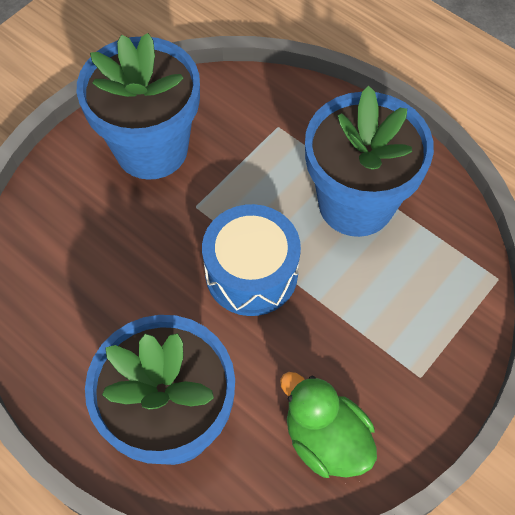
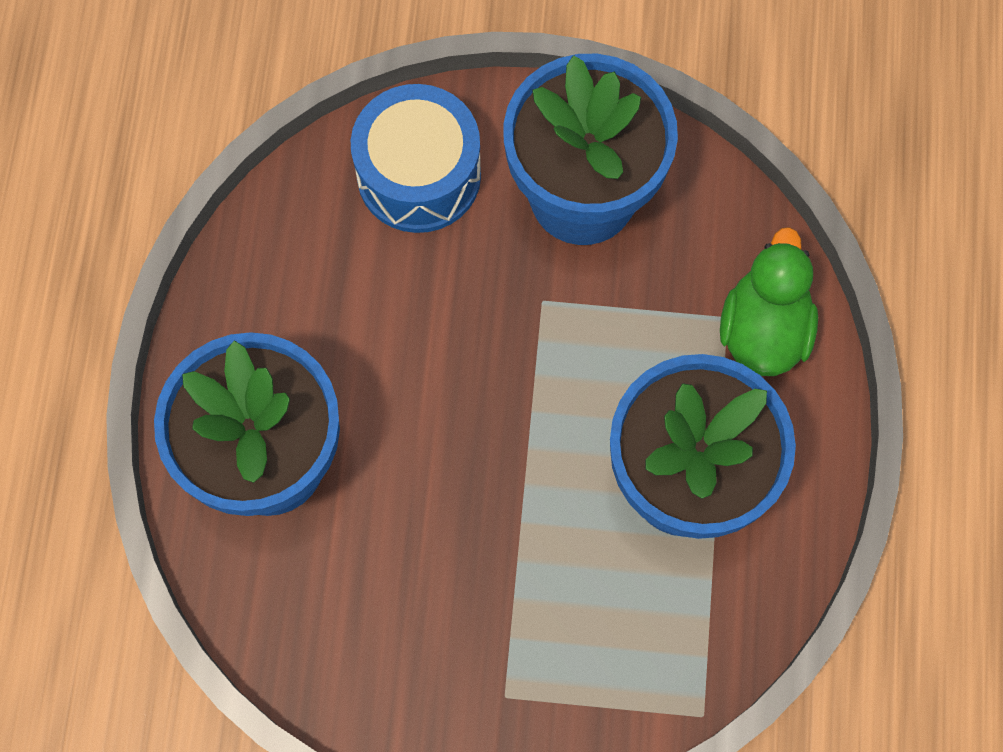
camera: 55 degrees right, 10 degrees up
blue drum [202,204,301,316] -> blue drum moved to [351,84,481,233]
green duck [280,372,377,478] -> green duck moved to [720,227,818,376]

